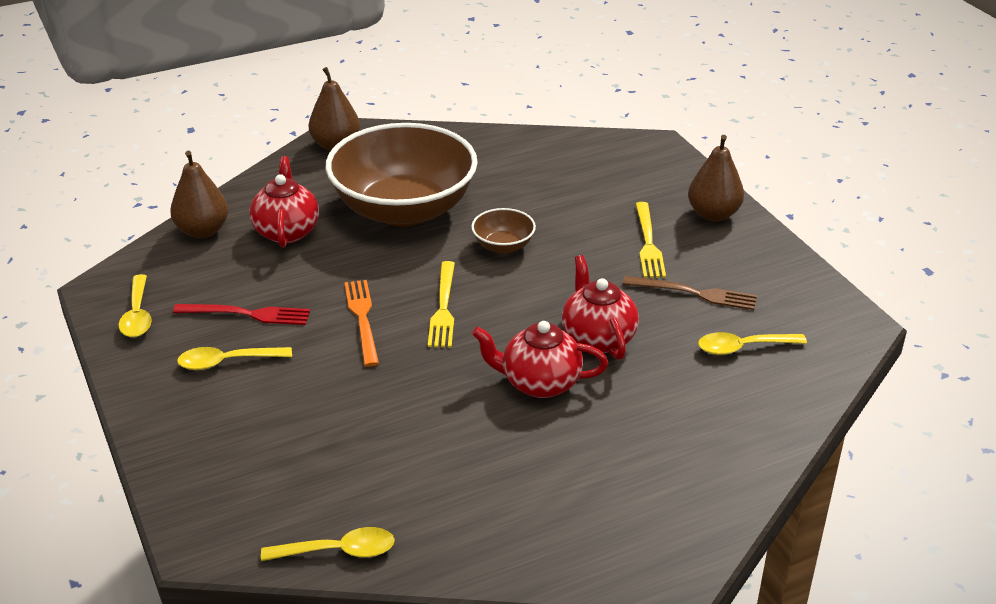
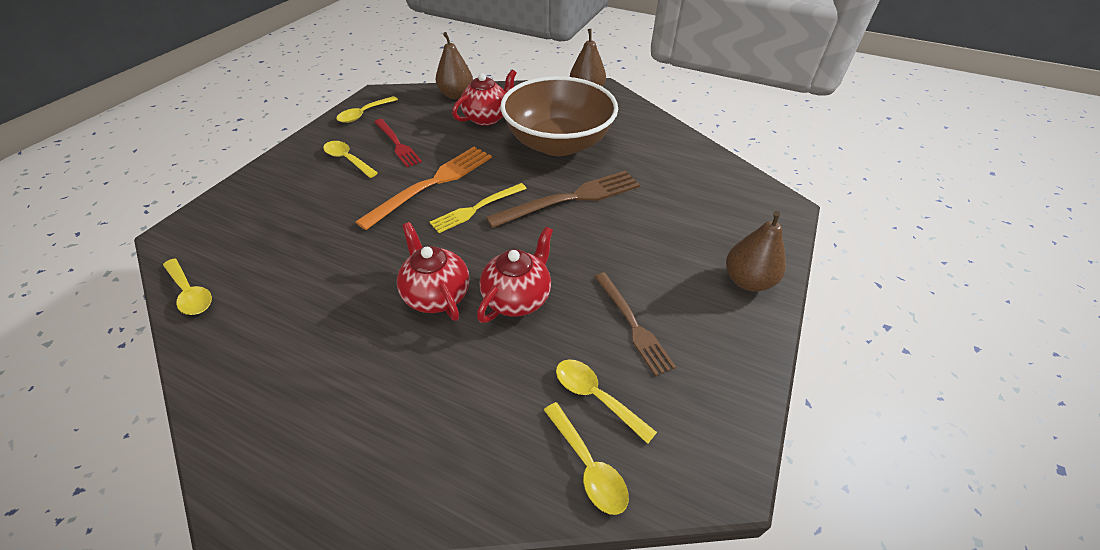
camera: 50 degrees right, 10 degrees up
orange fork [344,280,379,367] -> orange fork [356,147,492,230], size x1.56
brown bowl [471,208,536,254] -> brown fork [486,171,640,228]
yellow fork [636,202,666,278] -> none
none -> yellow spoon [544,402,629,515]

